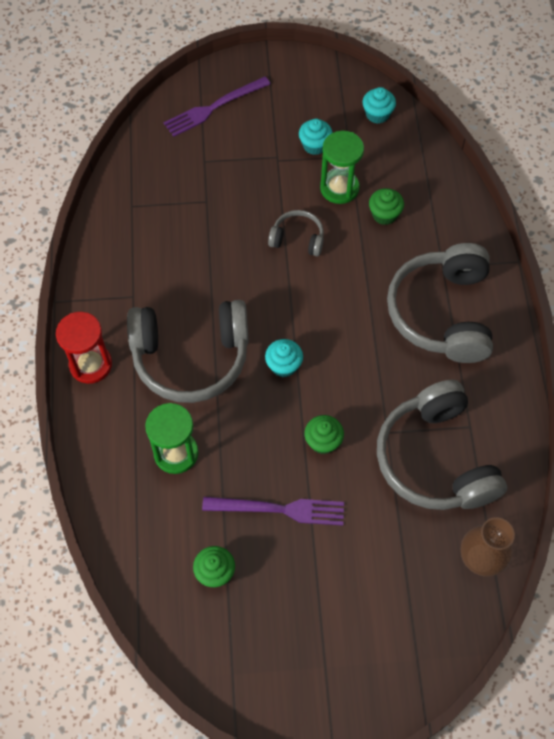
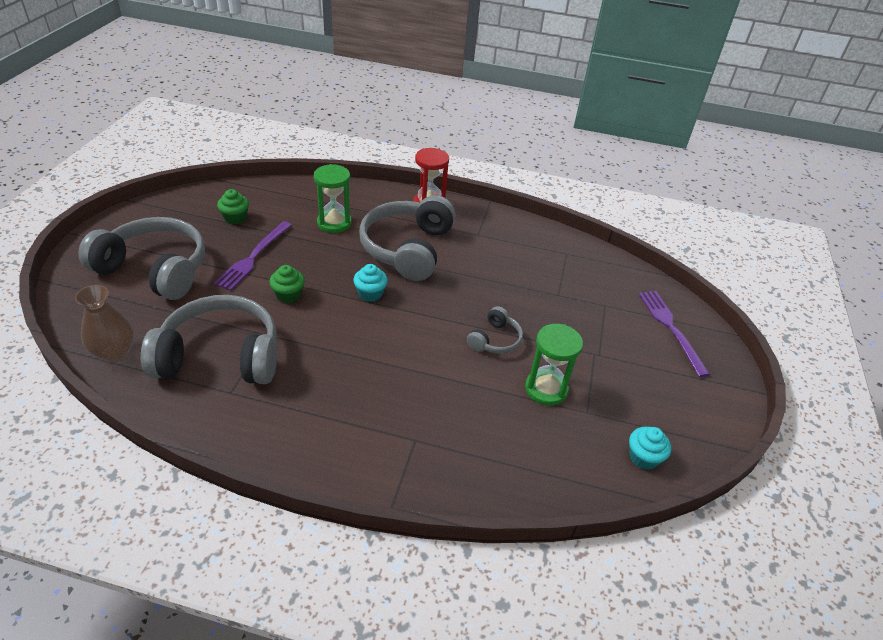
camera: 105 degrees right, 20 degrees down
turquoise cupcake [299,119,333,155] -> none
green cupcake [369,188,404,225] -> none
grey headphones [387,243,493,363] -> grey headphones moved to [78,217,205,300]

